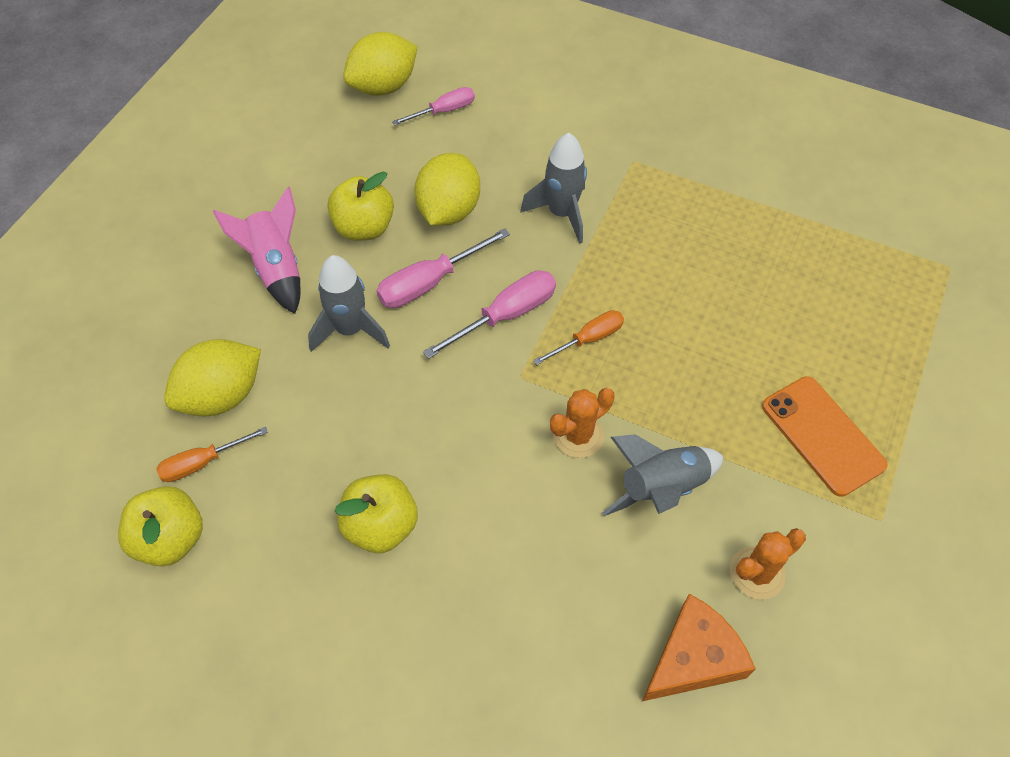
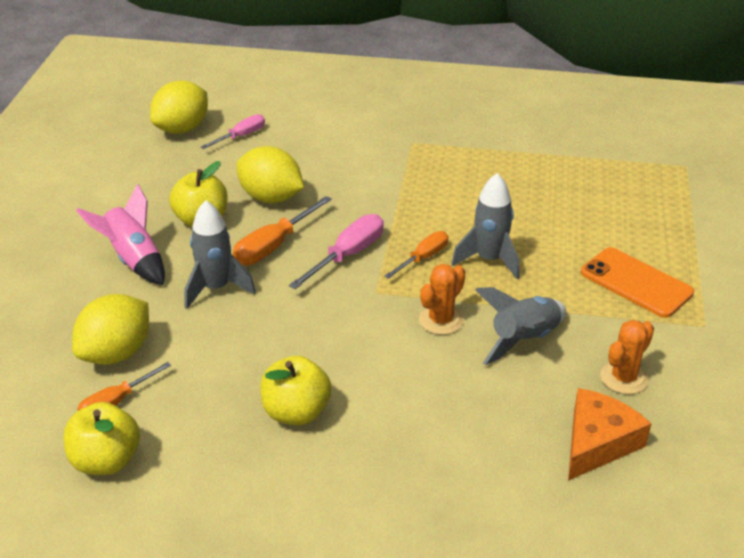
camera: 15 degrees left, 20 degrees down
pink screwdriver [376,228,510,308] -> orange screwdriver [233,196,332,265]
yellow lemon [414,153,480,226] -> yellow lemon turned 60 degrees counterclockwise [236,146,304,203]
grey rocket [520,133,587,244] -> grey rocket moved to [451,173,520,280]

